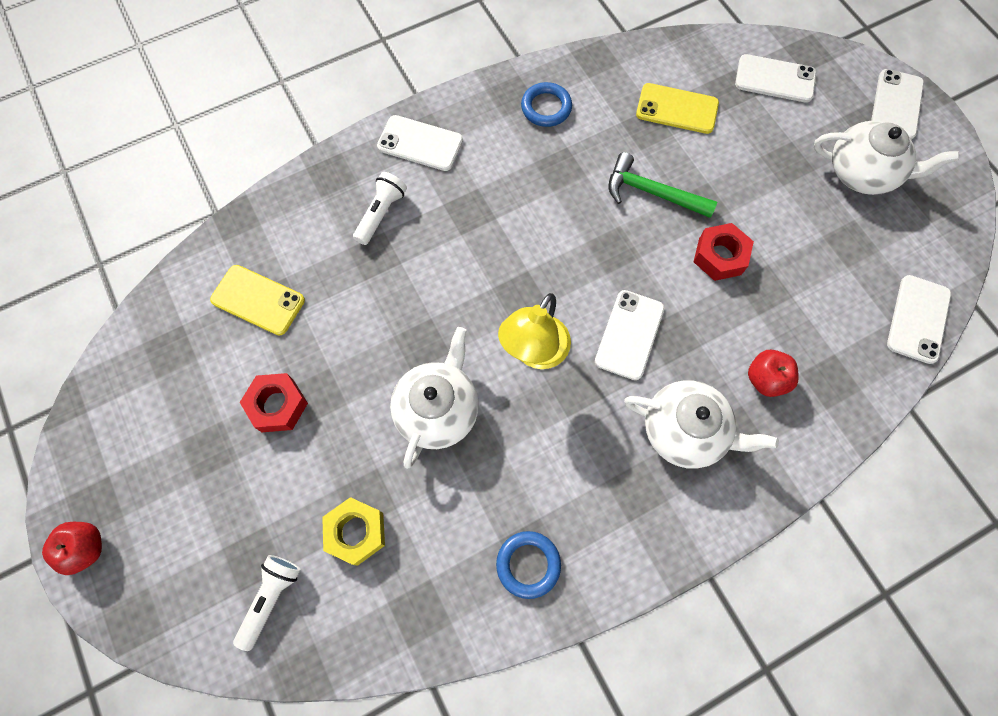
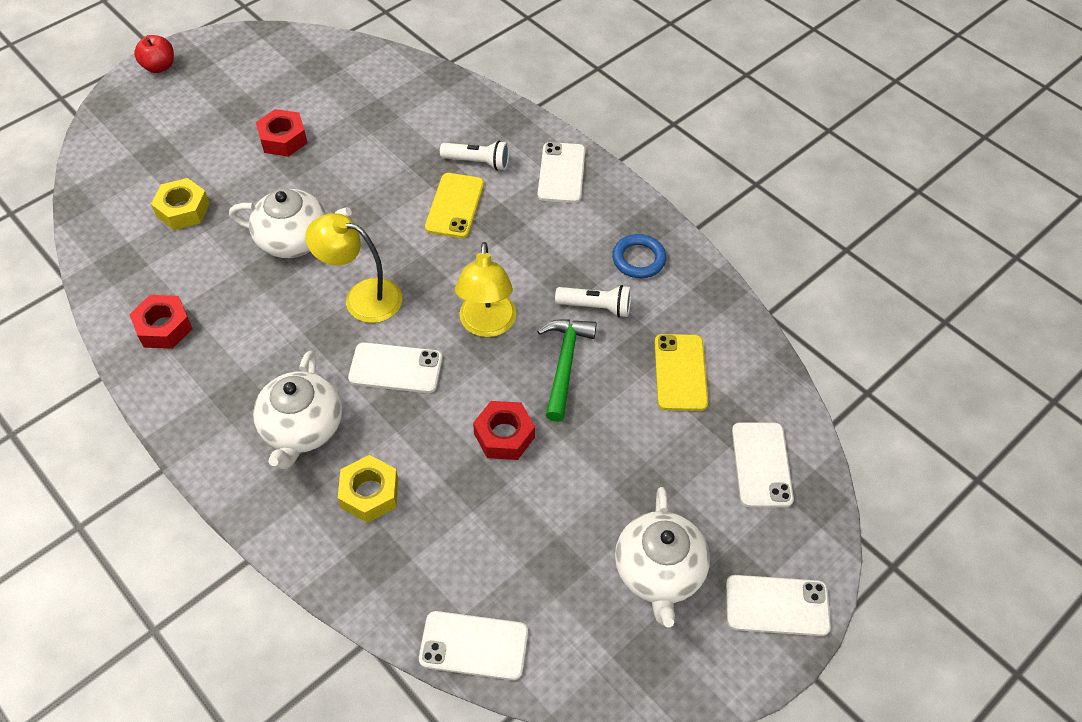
camera: 75 degrees right, 15 degrees down
yellow phone [210,265,305,336] -> yellow phone moved to [425,173,484,238]
white flashlight [233,555,301,651] -> white flashlight moved to [555,285,631,318]
blue ring [496,531,561,599] -> red nut [129,295,193,349]
red apple [748,350,799,397] -> yellow nut [338,455,398,523]
none -> yellow lamp [455,242,516,337]

